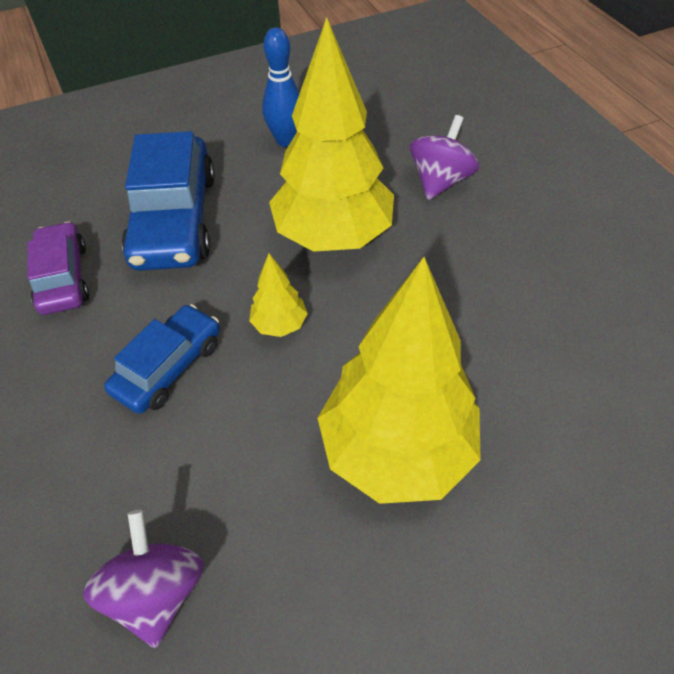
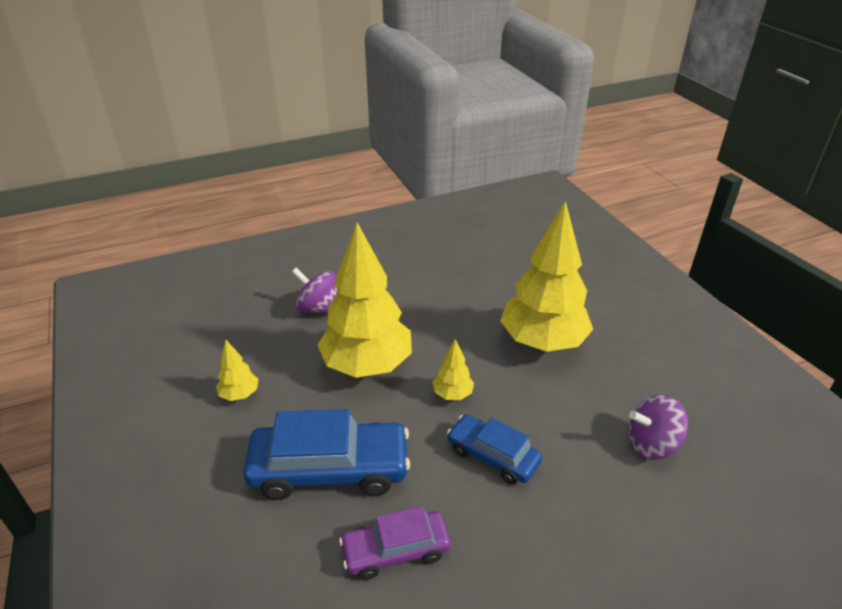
camera: 90 degrees left, 15 degrees down
blue bowling pin [262,27,300,147] -> yellow tree [216,339,259,401]

